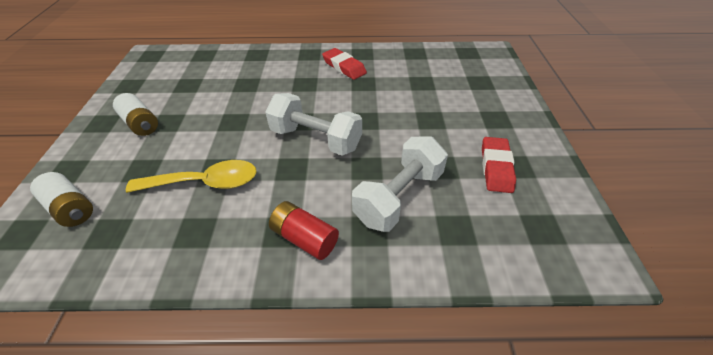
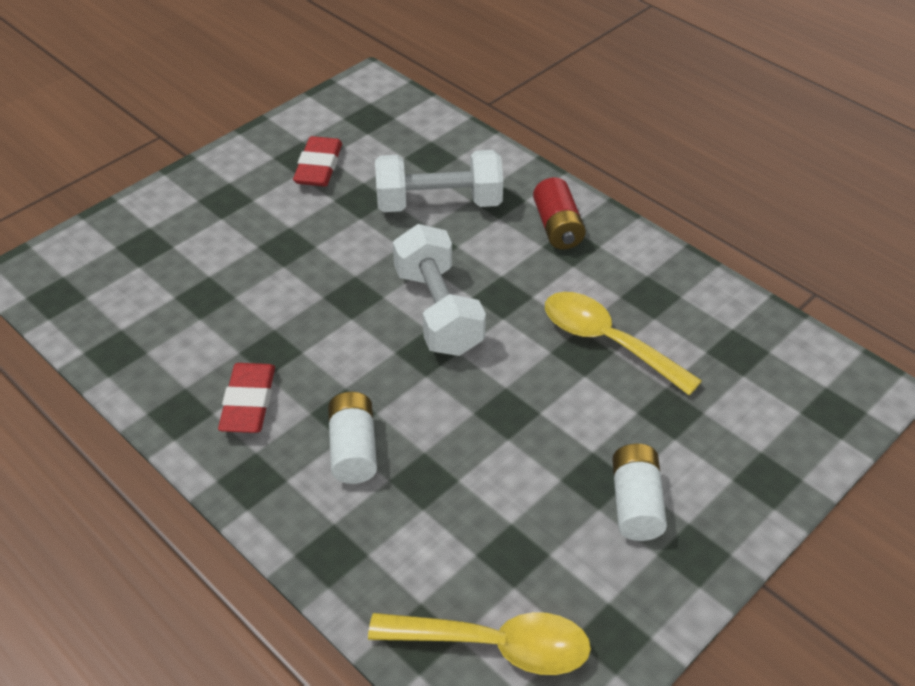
camera: 135 degrees left, 0 degrees up
white battery [30,172,93,227] -> white battery moved to [328,392,377,484]
red eraser [482,137,516,193] -> red eraser turned 45 degrees counterclockwise [293,136,342,187]
none -> yellow spoon [368,612,591,675]

